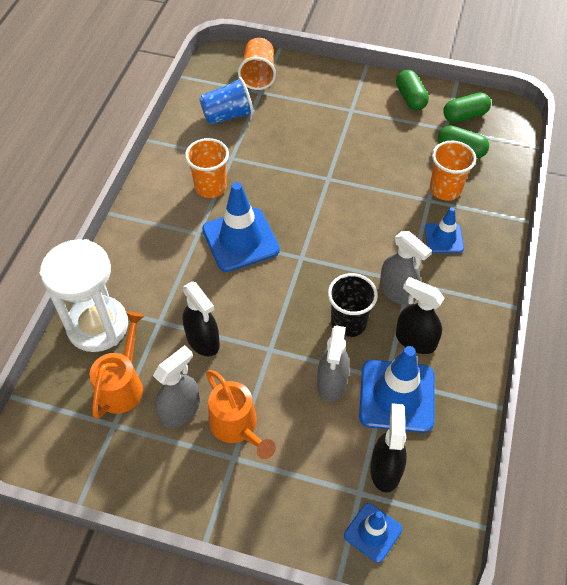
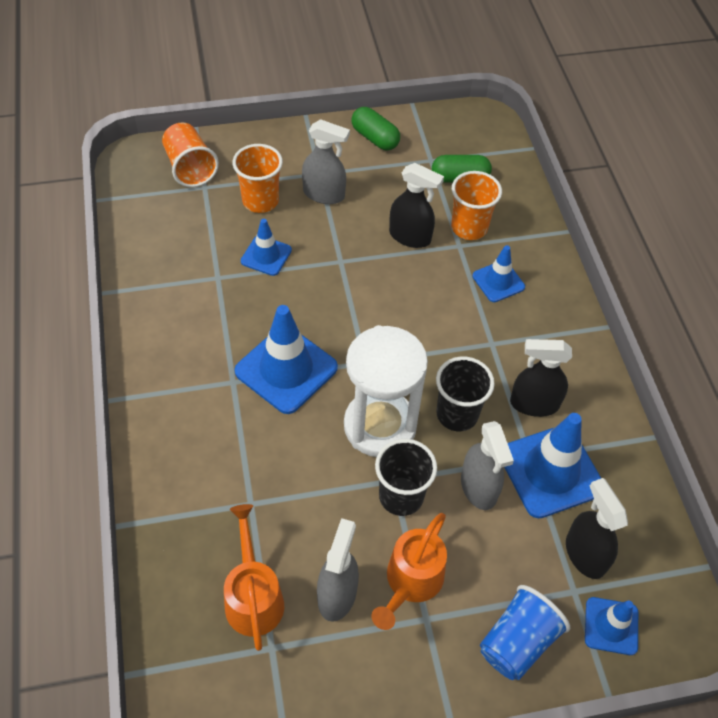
camera: 30 degrees left, 0 degrees up
white hourglass [40,239,128,352] -> white hourglass moved to [344,325,428,457]
black spray bottle [183,281,220,357] -> black spray bottle moved to [389,163,444,248]
orange cup [185,138,229,198] -> orange cup moved to [233,144,283,213]
blue cup [199,77,254,125] -> blue cup moved to [480,585,570,680]
orange watering can [206,370,276,459] -> orange watering can turned 90 degrees clockwise [371,513,447,630]
grey spray bottle [380,231,432,305] -> grey spray bottle moved to [302,119,350,204]
green capsule [443,92,491,123] -> none
none -> blue traffic cone [241,219,292,276]
none -> black cup [375,439,437,516]

